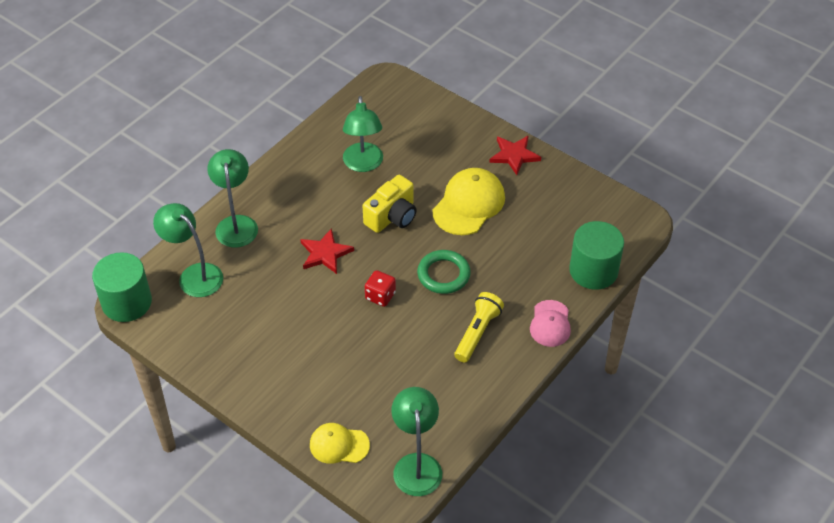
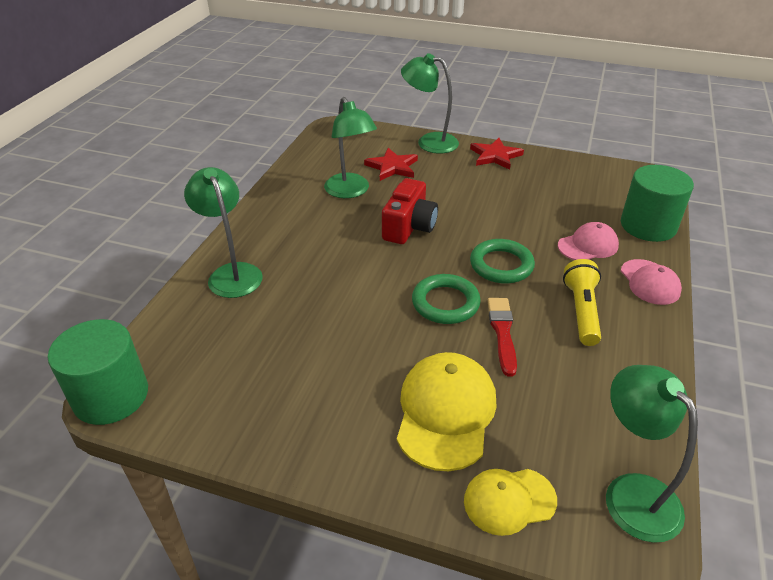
camera: 20 degrees left, 10 degrees down
green lamp [153,203,223,297] -> green lamp moved to [401,53,459,154]
red star [300,228,354,274] -> red star moved to [364,148,418,181]
yellow camera [363,175,416,233] -> red camera [382,178,438,244]
red dice [365,270,396,307] -> green ring [412,274,481,324]
yellow cap [432,168,505,235] -> yellow cap moved to [397,352,497,471]
none -> red brush [487,298,517,377]
none -> pink cap [558,222,619,260]

